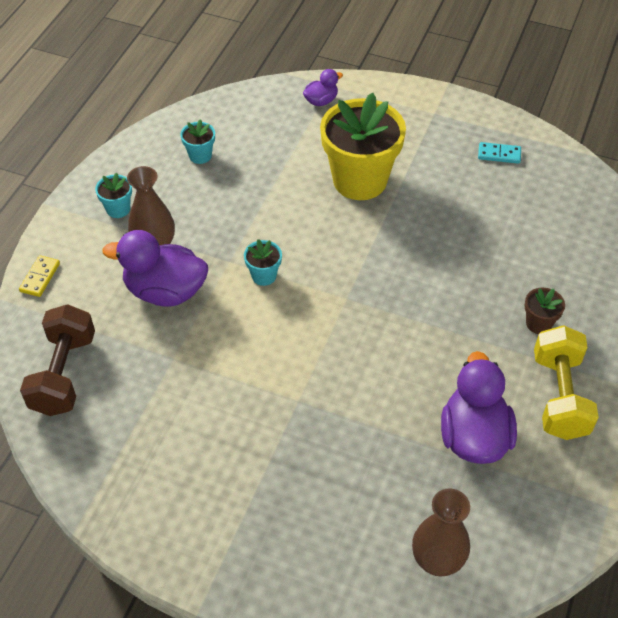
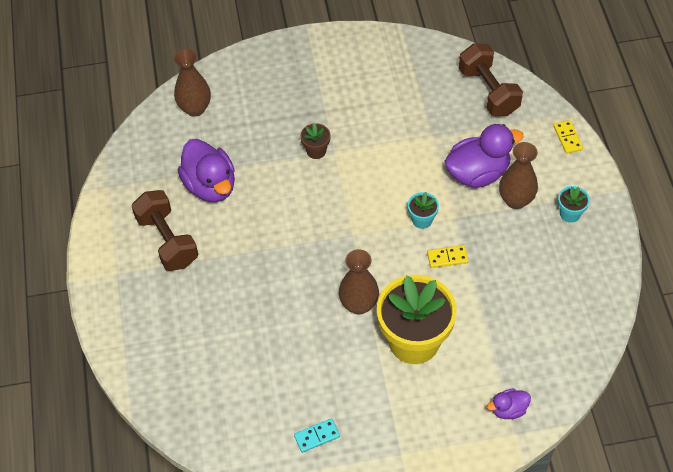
camera: 150 degrees right, 5 degrees up
turquoise flower pot [180,119,215,164] -> none
purple duck [303,69,343,106] -> purple duck turned 45 degrees clockwise [487,388,531,419]
brown flower pot [525,288,565,334] -> brown flower pot moved to [300,123,330,159]
yellow dumbbell [534,325,599,440] -> brown dumbbell [131,190,198,271]
none -> brown vase [339,249,379,314]
none -> yellow domino [427,245,469,268]

